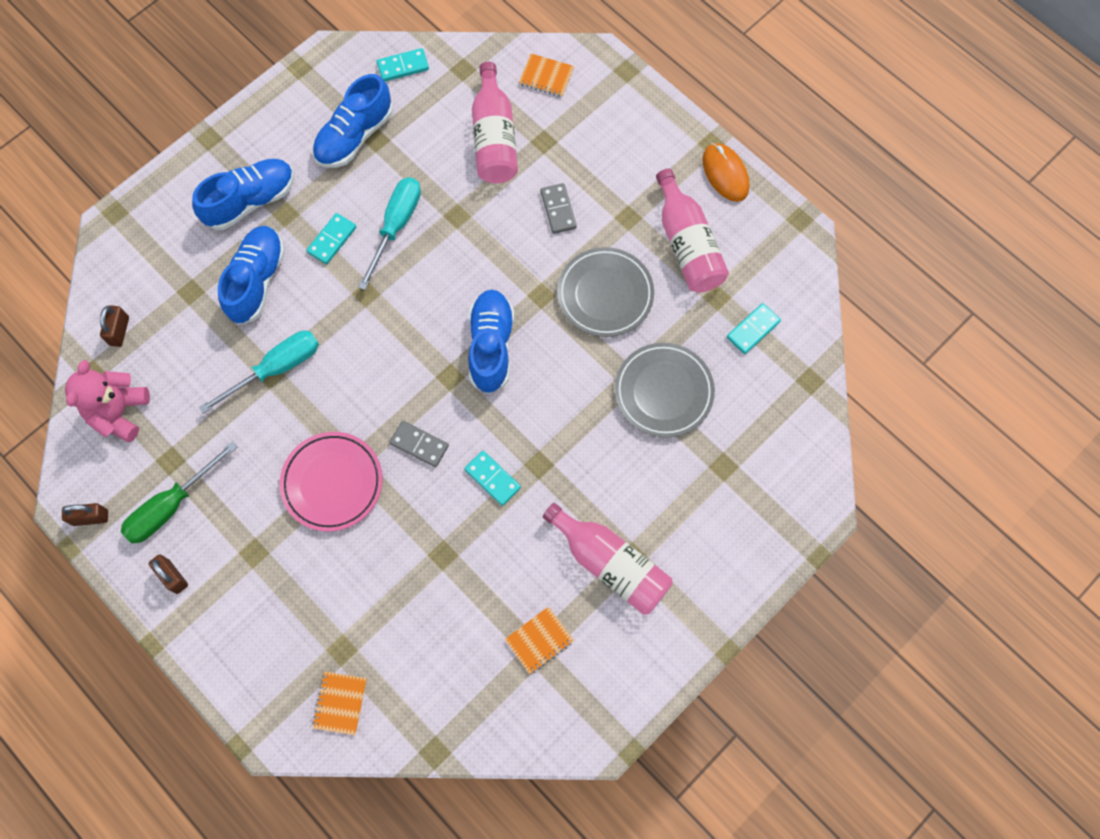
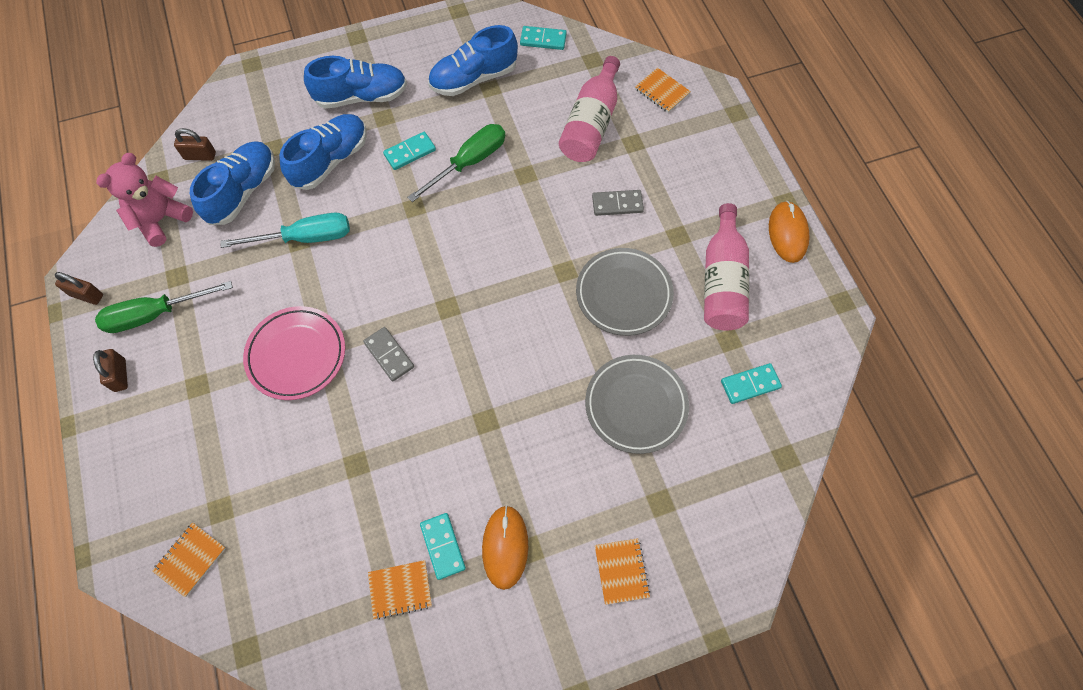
camera: 25 degrees right, 5 degrees down
brown padlock [100,305,129,347] -> brown padlock turned 60 degrees clockwise [174,128,216,161]
turquoise screwdriver [358,177,421,290] -> green screwdriver [407,124,505,202]
turquoise domino [464,451,521,506] -> turquoise domino moved to [420,513,466,580]
blue shoe [468,290,514,394] -> blue shoe moved to [190,141,275,225]
grey domino [541,183,577,234] -> grey domino turned 75 degrees clockwise [592,190,644,216]
pink bottle [543,503,673,615] -> orange mouse [482,505,528,590]
none -> orange notebook [595,538,650,605]

